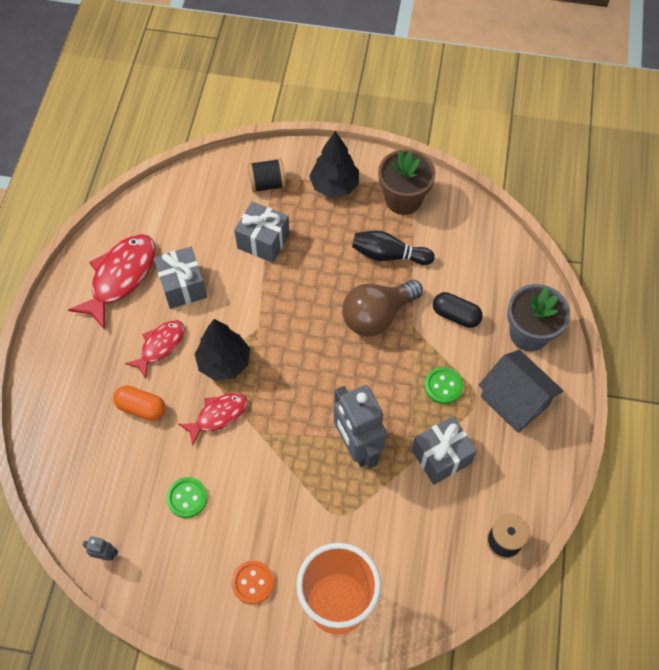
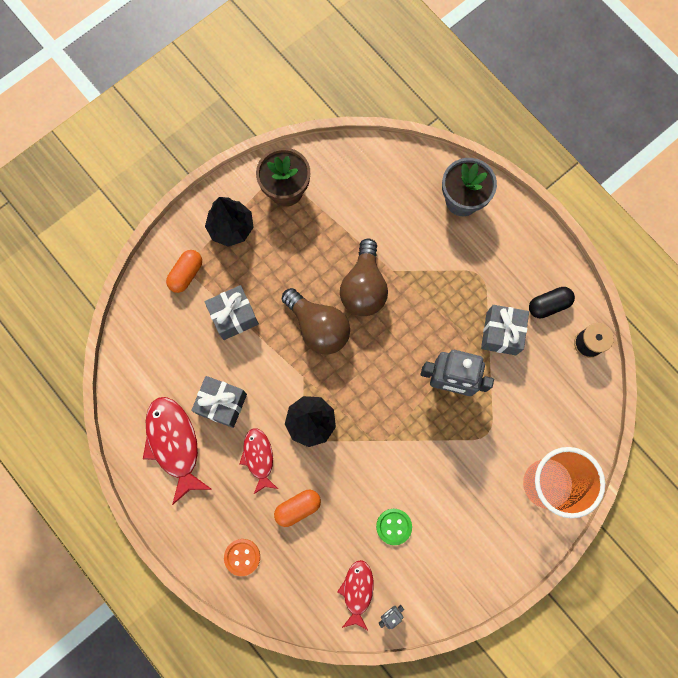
camera: 50 degrees left, 15 degrees up
red fish [178,393,248,446] -> red fish moved to [337,560,374,630]
orange button [232,561,274,604] -> orange button moved to [224,539,260,576]
black spool [248,158,286,193] -> orange capsule [166,250,202,293]
black bowling pin [352,231,435,265] -> none
green button [424,367,463,404] -> none
black capsule [433,292,483,328] -> black capsule moved to [529,287,575,319]
grey house [479,350,563,433] -> none
none -> brown light bulb [281,288,350,355]

